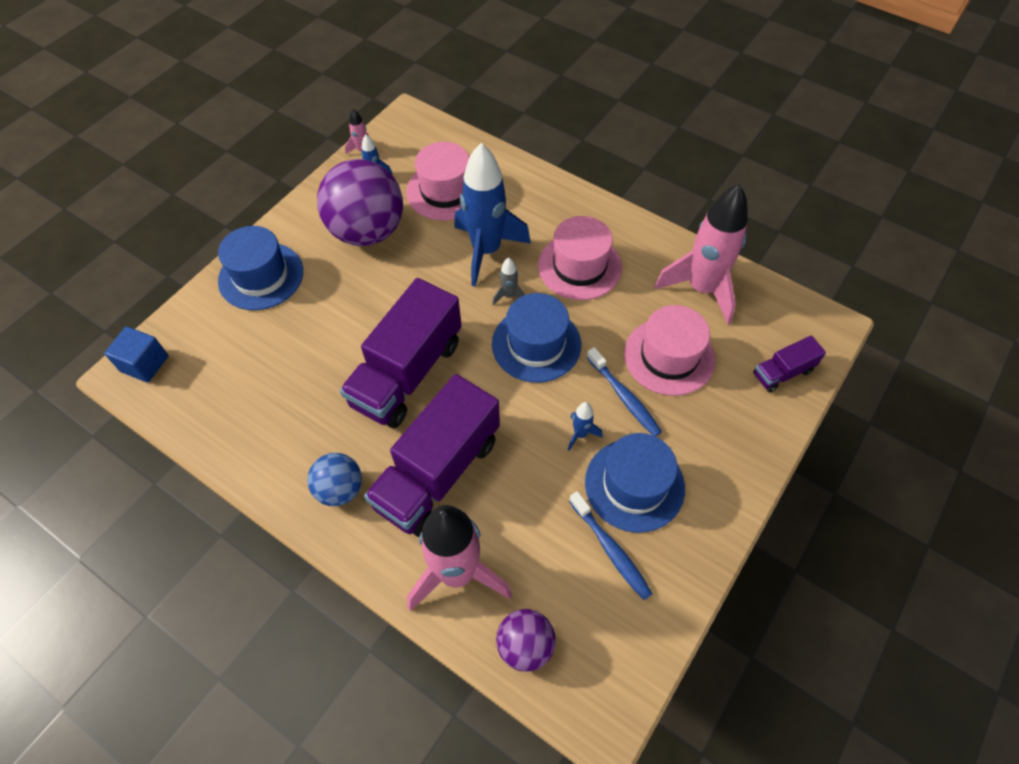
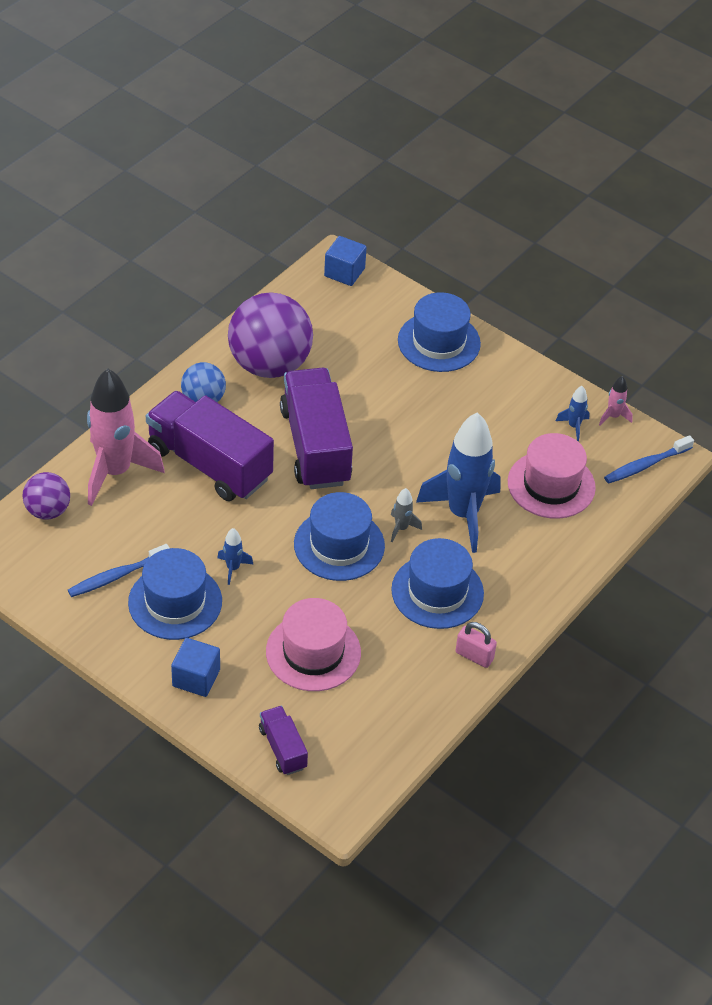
camera: 90 degrees right, 10 degrees down
purple ball [317,159,403,246] -> purple ball moved to [228,292,313,378]
purple truck [340,278,462,428] -> purple truck turned 45 degrees clockwise [280,368,353,489]
pink hat [538,216,622,300] -> blue hat [391,538,484,629]
blue toothbrush [587,347,662,437] -> blue toothbrush moved to [604,435,694,483]
pink rocket [655,184,748,325] -> none
none -> blue cube [171,638,220,697]
none -> pink padlock [455,622,497,668]

